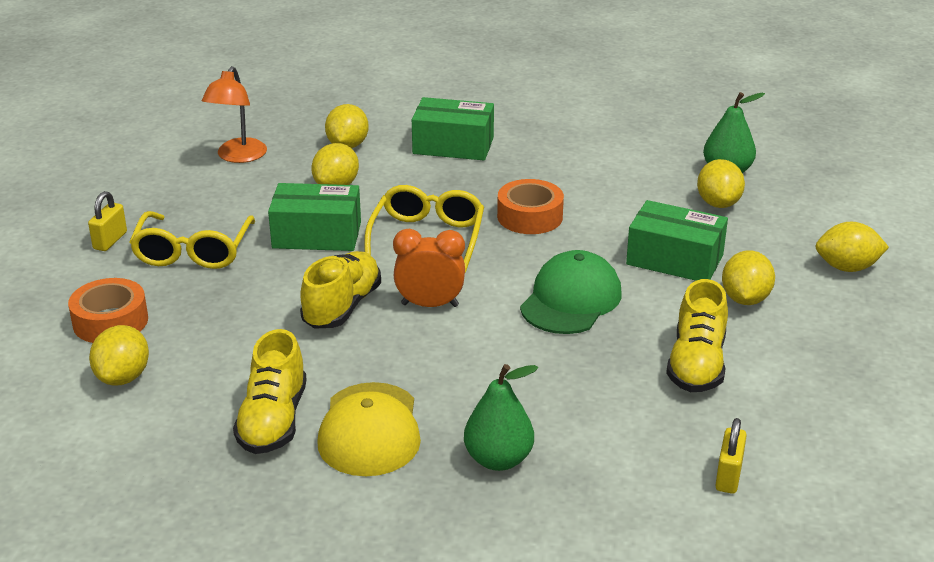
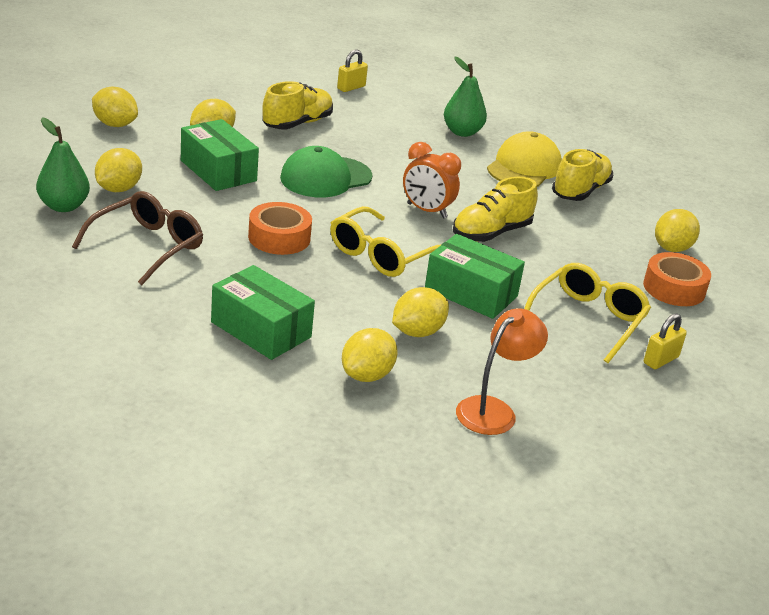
camera: 155 degrees left, 0 degrees up
none -> brown glasses [72,191,203,285]

